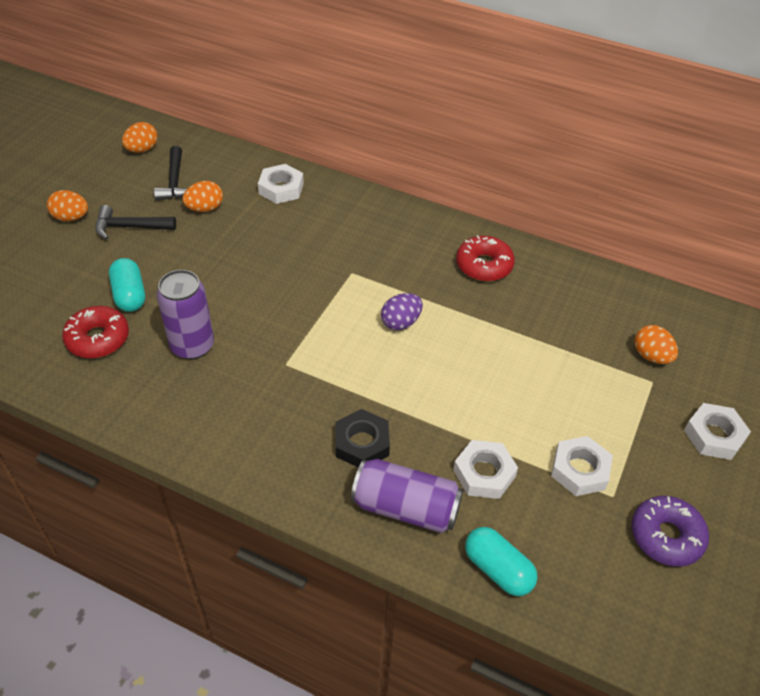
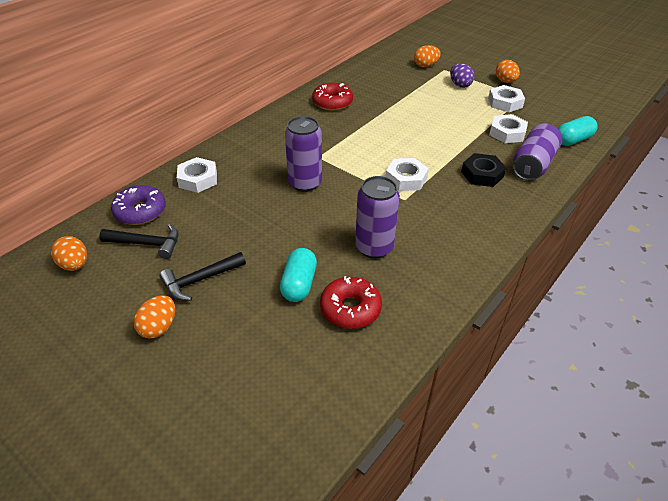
camera: 75 degrees left, 5 degrees down
black hammer [95,205,176,240] -> black hammer turned 45 degrees clockwise [159,252,246,301]
turquoise capsule [109,258,145,312] -> turquoise capsule turned 75 degrees counterclockwise [280,248,317,302]
orange egg [182,181,223,212] -> orange egg moved to [496,60,520,83]
purple egg [381,293,423,330] -> purple egg moved to [450,63,474,88]
purple donut [631,496,709,567] -> purple donut moved to [111,185,166,225]
white nut [684,403,751,460] -> white nut moved to [386,158,429,191]
none -> purple can [285,116,322,192]

